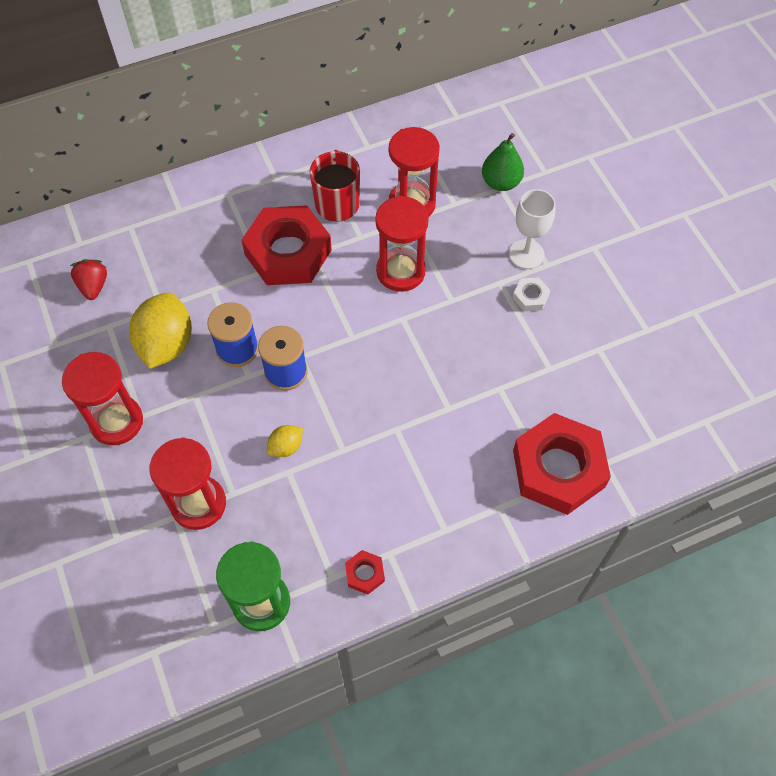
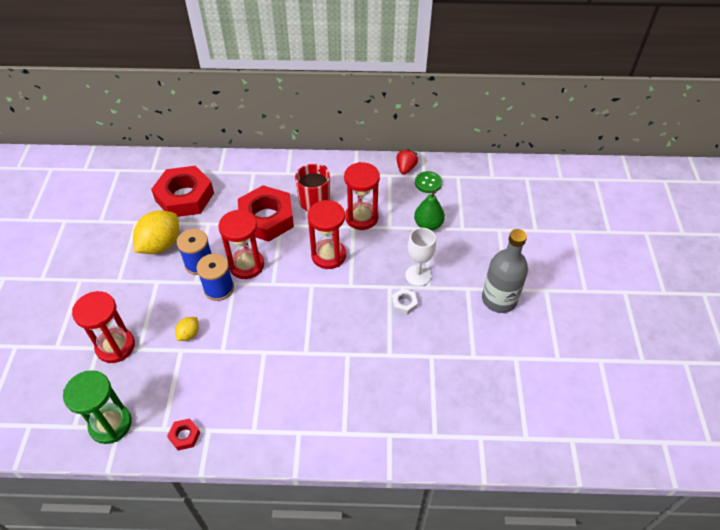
camera: 25 degrees right, 10 degrees down
red hourglass [62,352,143,445] -> red hourglass moved to [219,209,264,279]
red strawberry [70,259,107,300] -> red strawberry moved to [396,149,418,175]
yellow lemon [267,425,303,457] -> yellow lemon turned 45 degrees counterclockwise [175,317,199,341]
red nut [513,413,611,515] -> red nut moved to [151,166,214,217]
none -> green button [415,171,442,193]
none -> grey bottle [482,229,528,313]

